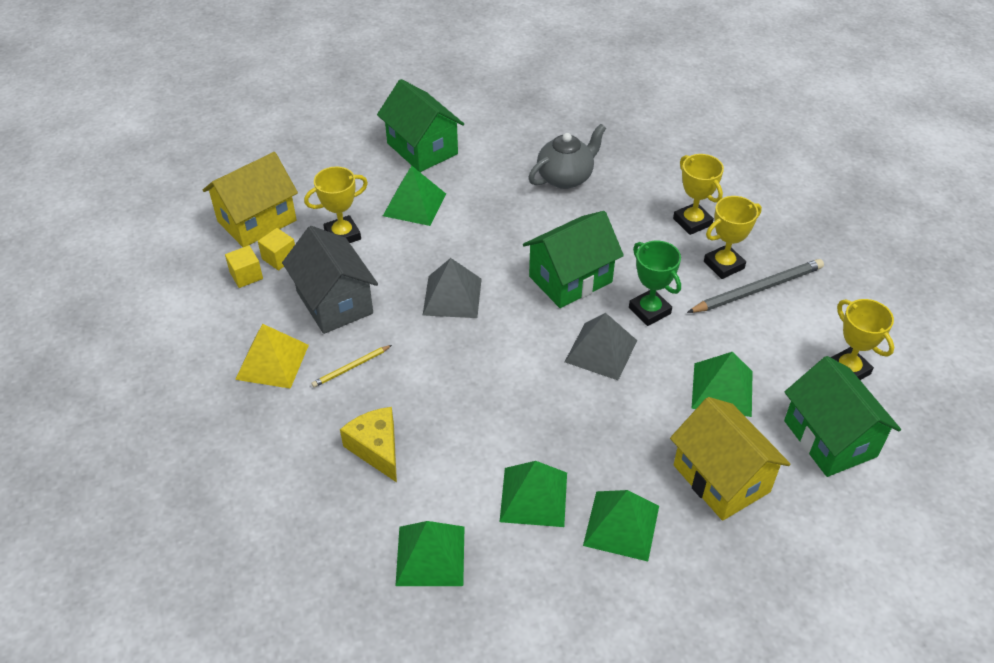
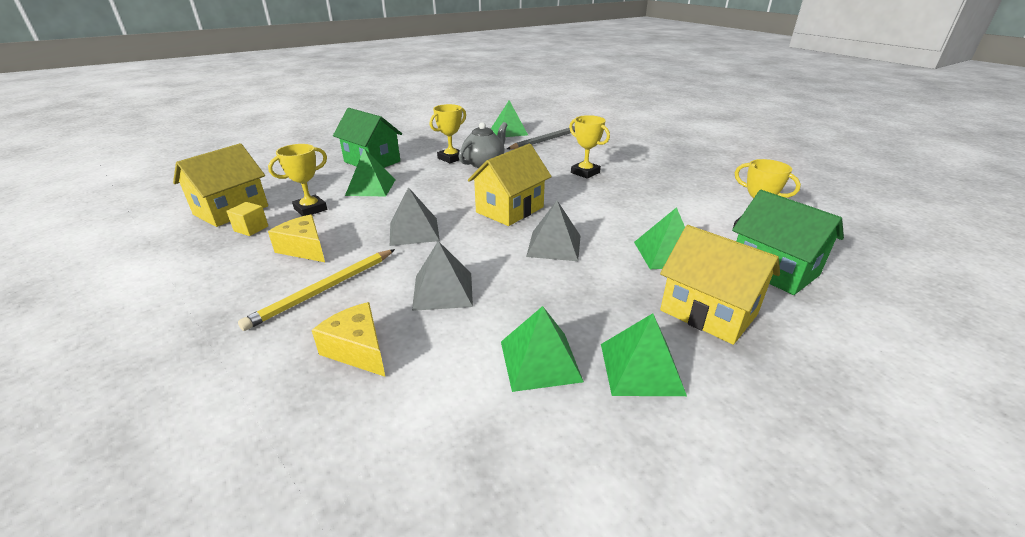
camera: 15 degrees left, 15 degrees down
yellow cube [225,245,263,288] -> none
yellow pyramid [235,324,309,389] -> none
grey house [282,226,378,334] -> yellow cheese [268,215,325,262]
yellow pencil [311,345,392,387] -> yellow pencil [238,249,395,331], size x1.88
green pyramid [395,521,465,586] -> green pyramid moved to [491,100,528,137]
green house [523,211,624,308] -> yellow house [468,144,552,226]
green trophy [629,240,681,326] -> none
grey pencil [687,259,824,313] -> grey pencil moved to [507,126,575,149]
yellow trophy [704,196,762,279] -> yellow trophy moved to [430,104,466,163]
none -> grey pyramid [412,241,473,311]

